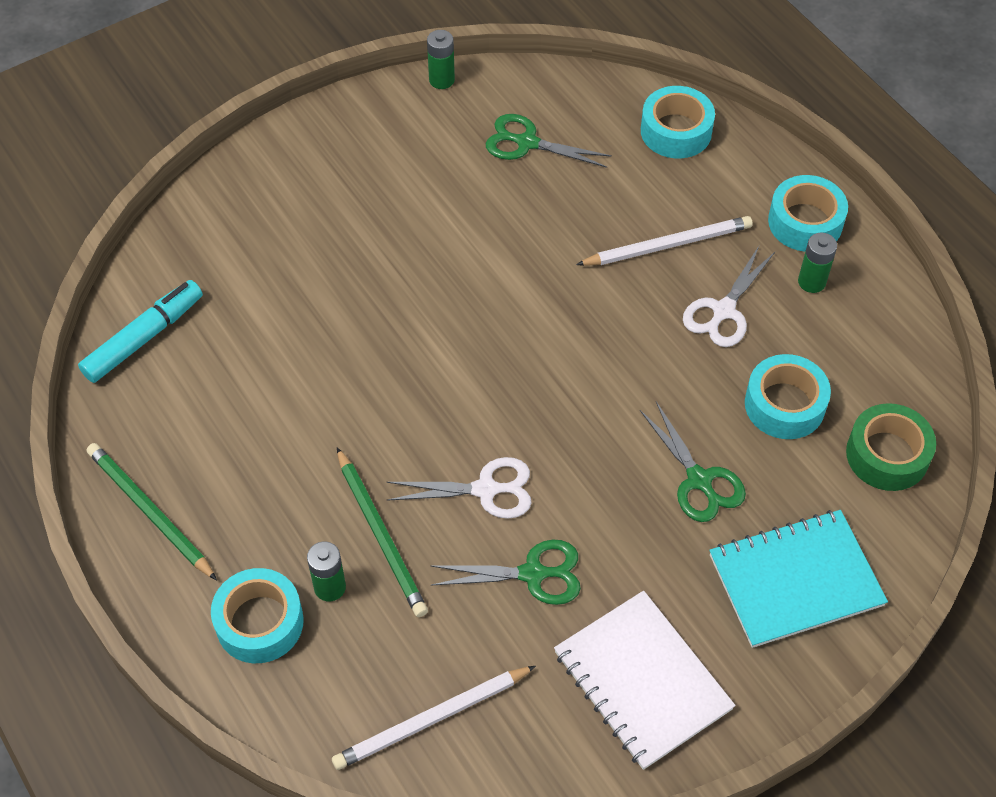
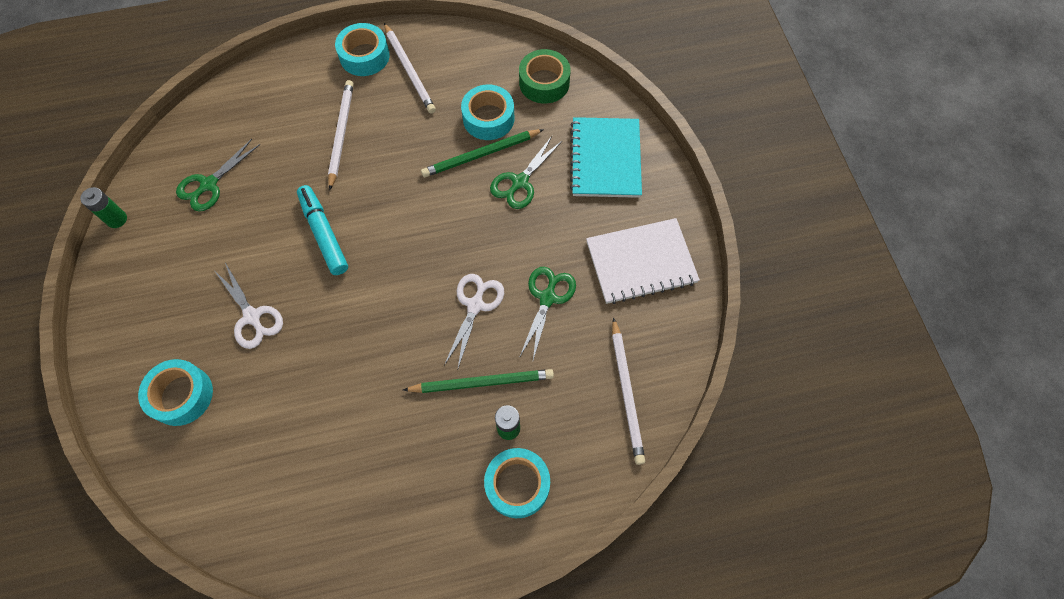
camera: 70 degrees left, 10 degrees up
turquoise marker [78,280,203,383] -> turquoise marker moved to [297,185,348,275]
green pencil [87,443,217,580] -> green pencil moved to [421,129,544,177]
green scissors [640,402,746,522] -> green scissors turned 135 degrees clockwise [490,136,563,209]
turquoise tape [641,86,715,158] -> turquoise tape moved to [138,359,213,426]
white scissors [683,246,775,347] -> white scissors moved to [213,262,283,349]
green battery [798,233,837,293] -> white pencil [384,23,436,113]

